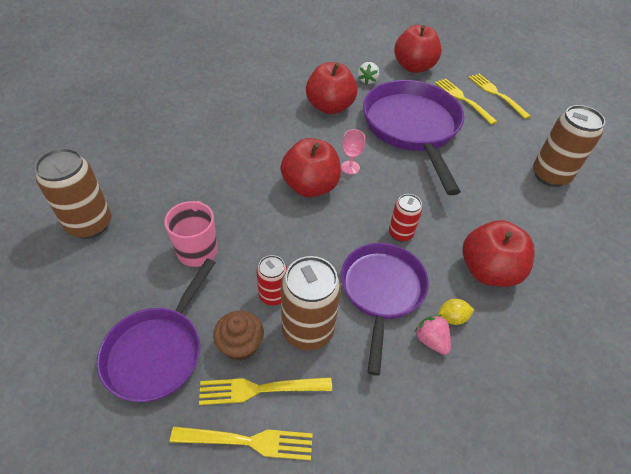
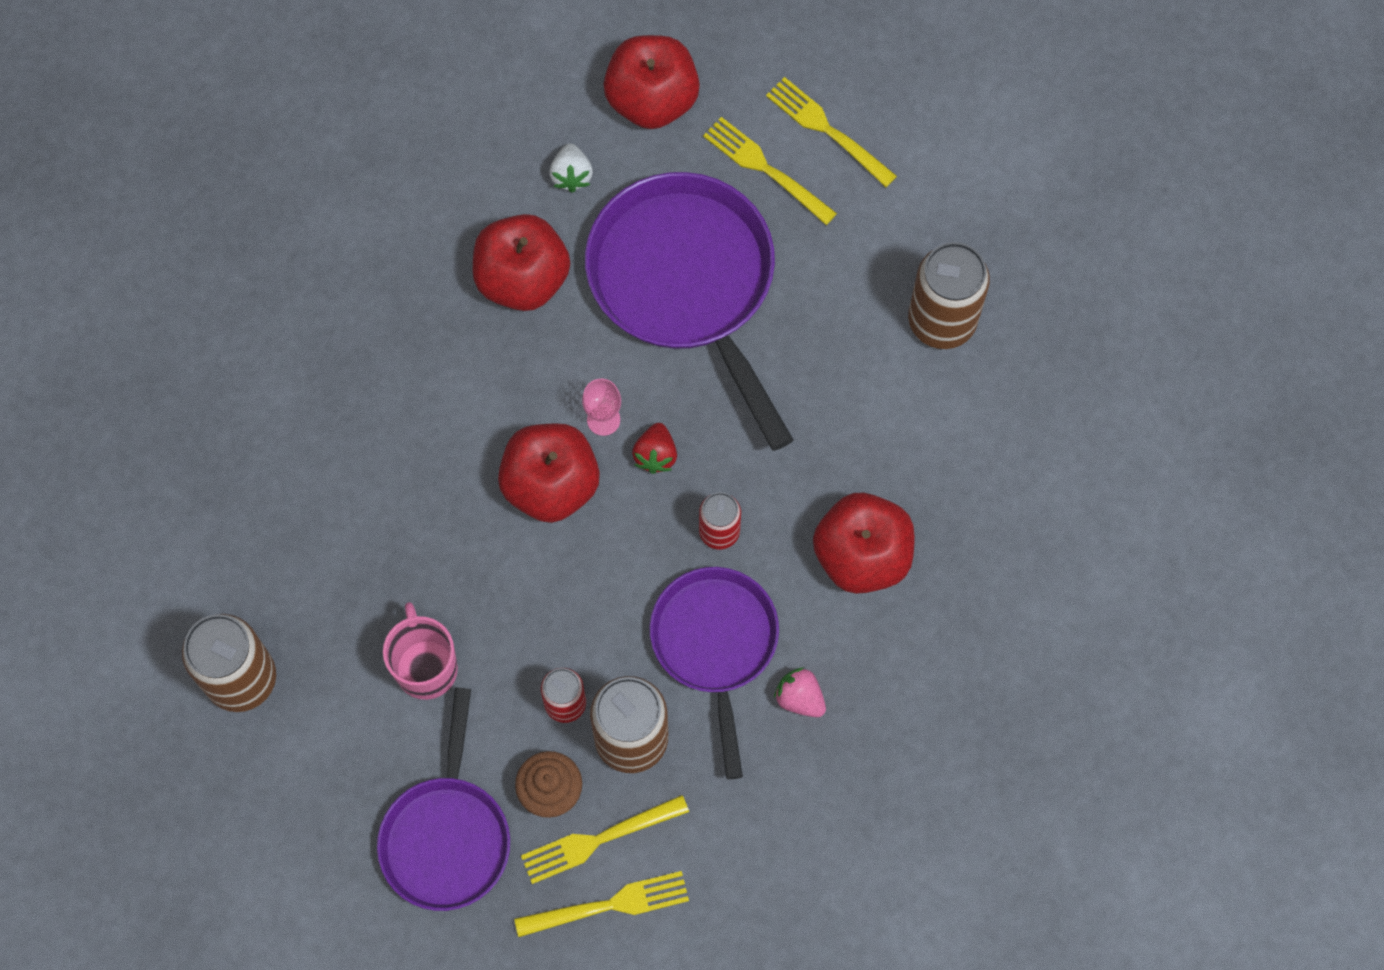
camera: 15 degrees left, 20 degrees up
yellow lemon [438,299,474,325] -> none
none -> red strawberry [632,423,677,474]

